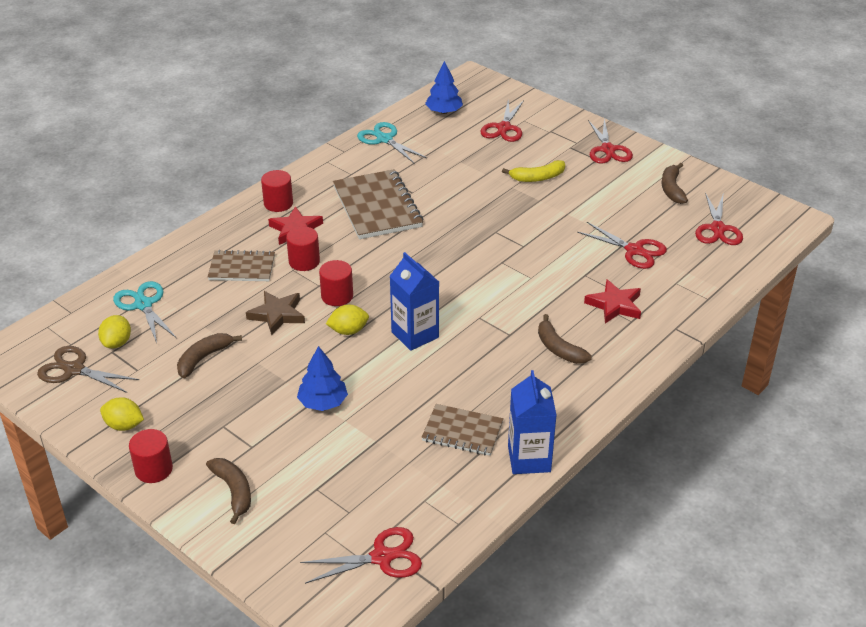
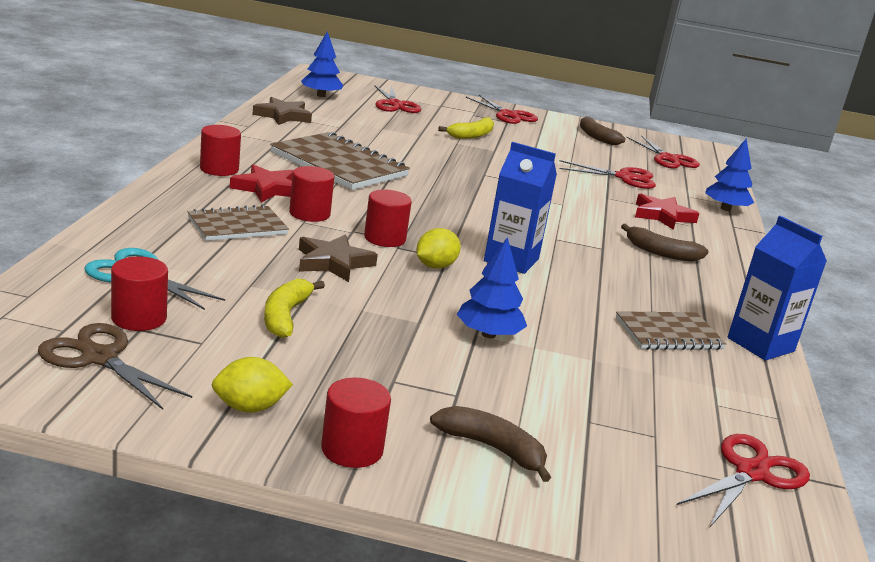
camera: 35 degrees left, 15 degrees down
brown scissors [37,346,139,393] -> brown scissors turned 45 degrees clockwise [38,323,192,410]
yellow lemon [98,315,131,348] -> red cylinder [111,257,168,331]
brown banana [177,333,242,378] -> yellow banana [264,279,325,338]
turquoise scissors [357,122,427,163] -> brown star [253,97,312,125]
none -> blue tree [705,139,754,211]

